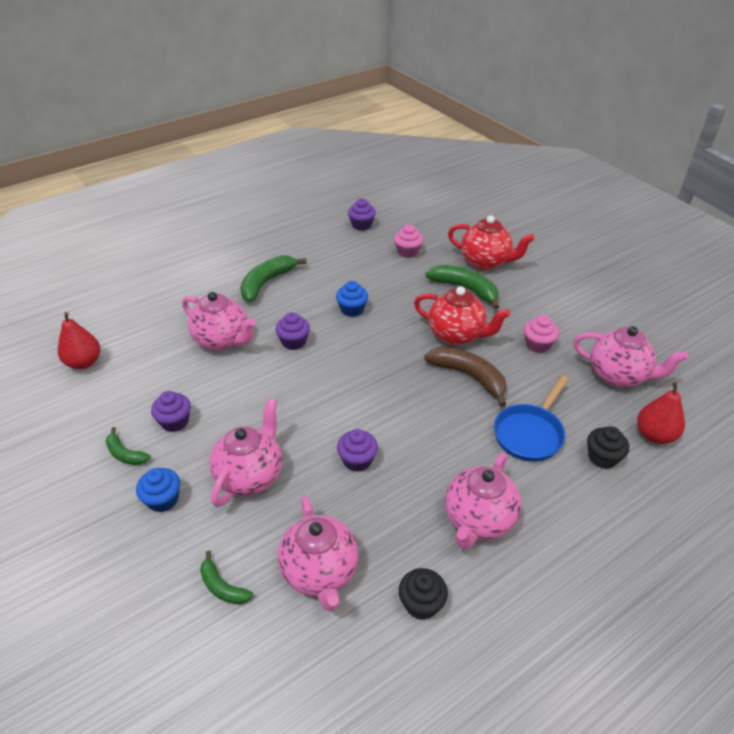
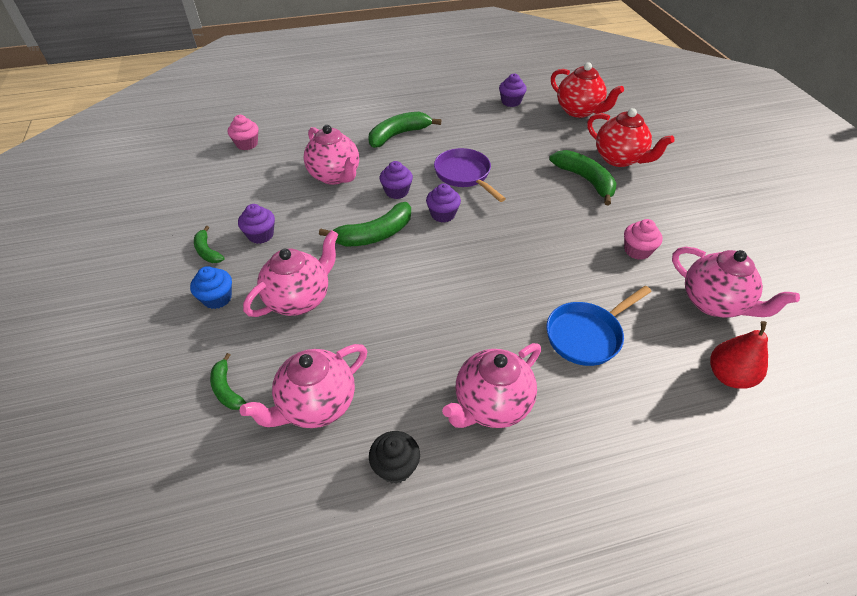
camera: 20 degrees right, 5 degrees up
red pear [58,312,100,369] -> none
pink teapot [278,496,359,612] -> pink teapot turned 45 degrees clockwise [239,344,367,428]
blue cupcake [336,281,368,317] -> purple pan [434,148,506,202]
purple cupcake [337,429,378,472] -> purple cupcake moved to [426,183,461,222]
pink cupcake [394,224,423,258] -> pink cupcake moved to [228,115,258,150]
red teapot [414,286,511,345] -> red teapot moved to [551,62,624,118]
brown banana [425,347,507,407] -> none
black cupcake [587,426,629,469] -> none
none -> green banana [319,202,411,246]

